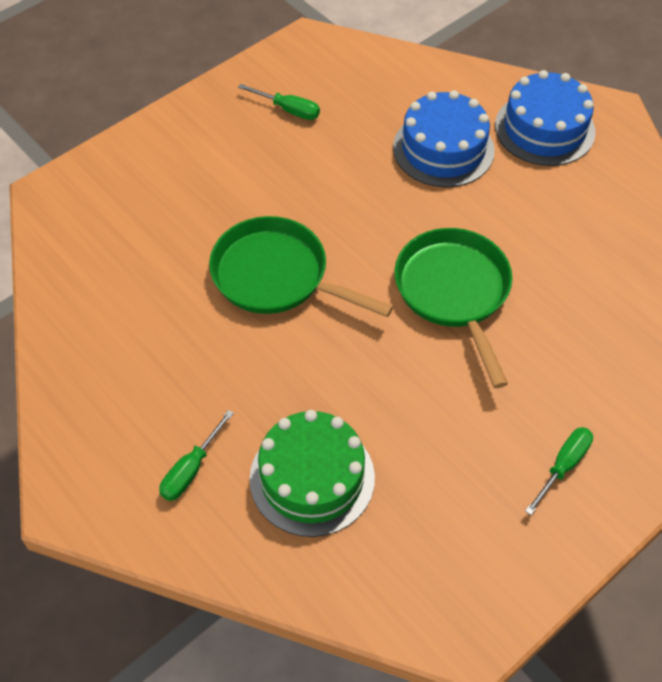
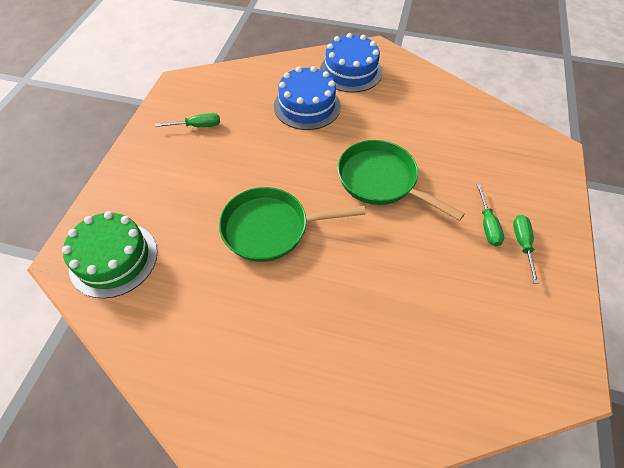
camera: 35 degrees left, 0 degrees up
green screwdriver [159,410,234,501] -> green screwdriver moved to [477,184,504,246]
green cake [250,410,375,537] -> green cake moved to [62,211,157,299]

